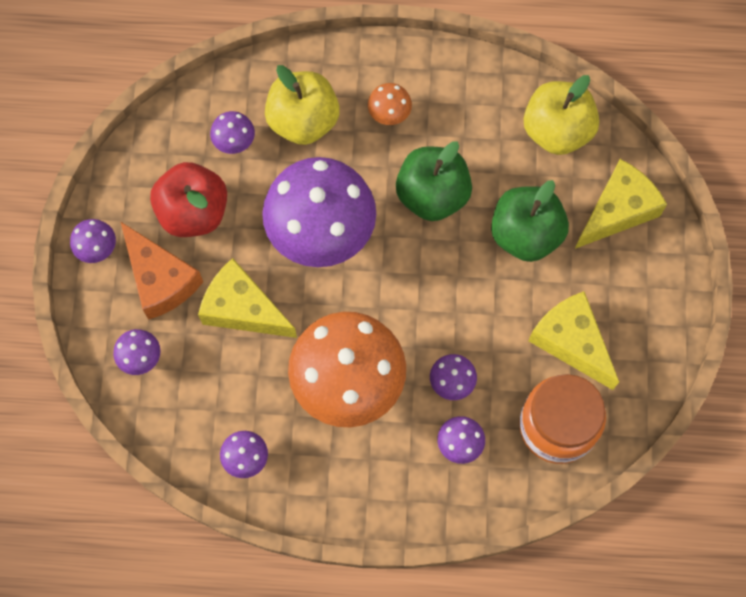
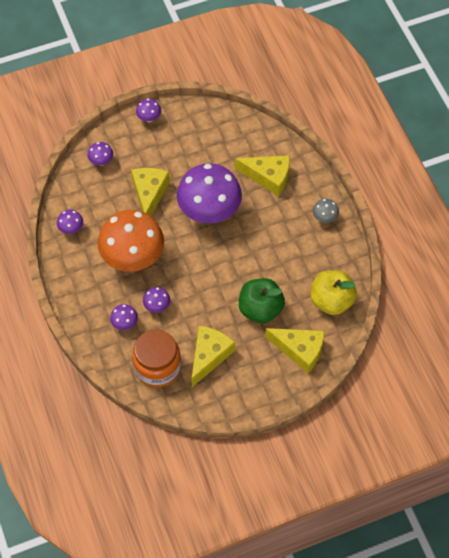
camera: 65 degrees right, 10 degrees down
orange cheese [120,221,203,320] -> none
red apple [150,162,227,237] -> none
purple mushroom [210,111,255,154] -> none
yellow apple [265,65,340,145] -> yellow cheese [235,155,290,196]
orange mushroom [368,83,412,125] -> none
green apple [396,141,472,221] -> none
none -> grey mushroom [313,198,339,223]

